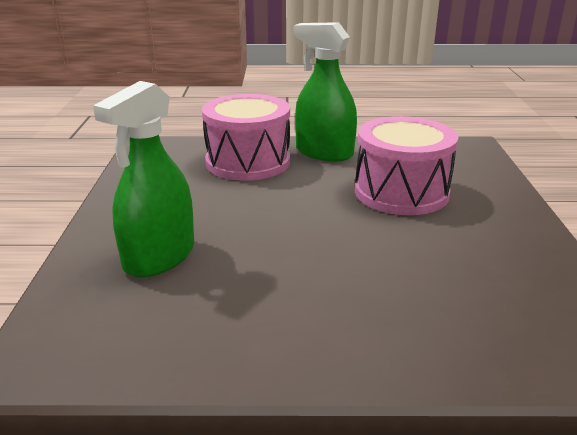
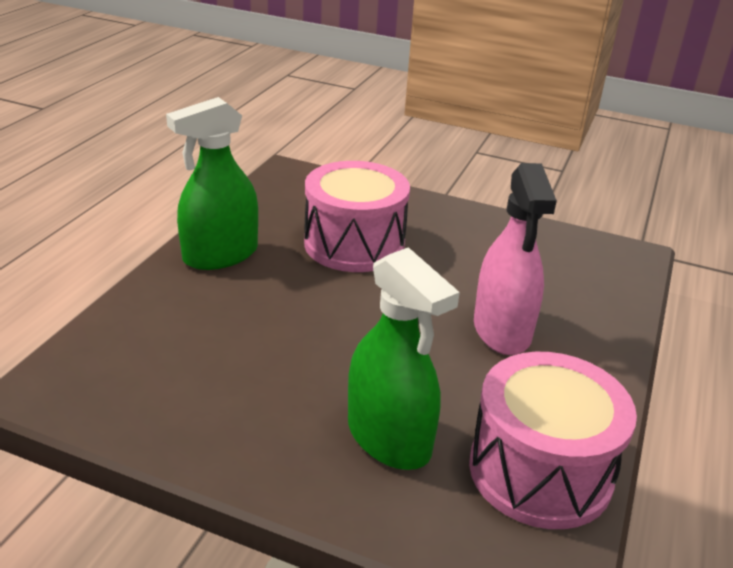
camera: 70 degrees left, 5 degrees up
pink drum [202,94,290,180] -> pink drum moved to [469,352,637,529]
none -> pink spray bottle [474,163,557,355]

